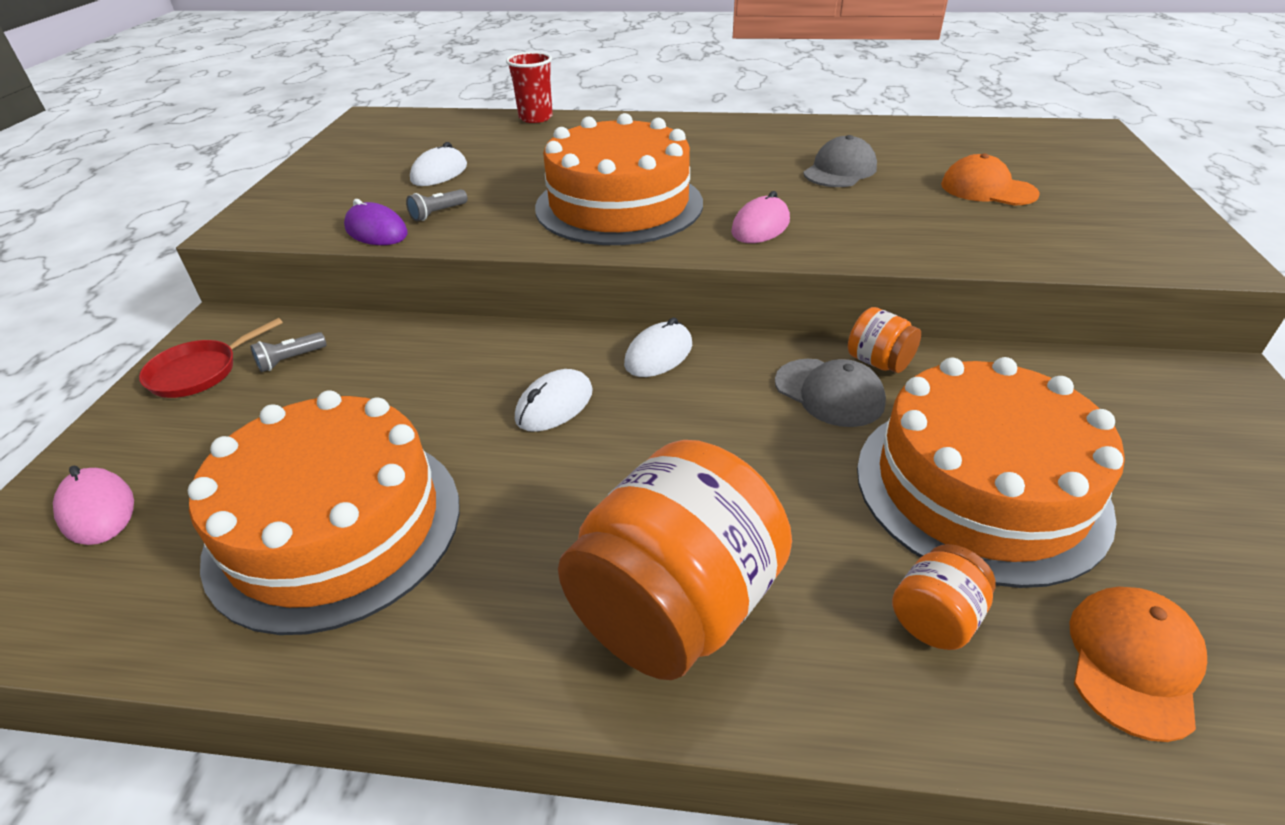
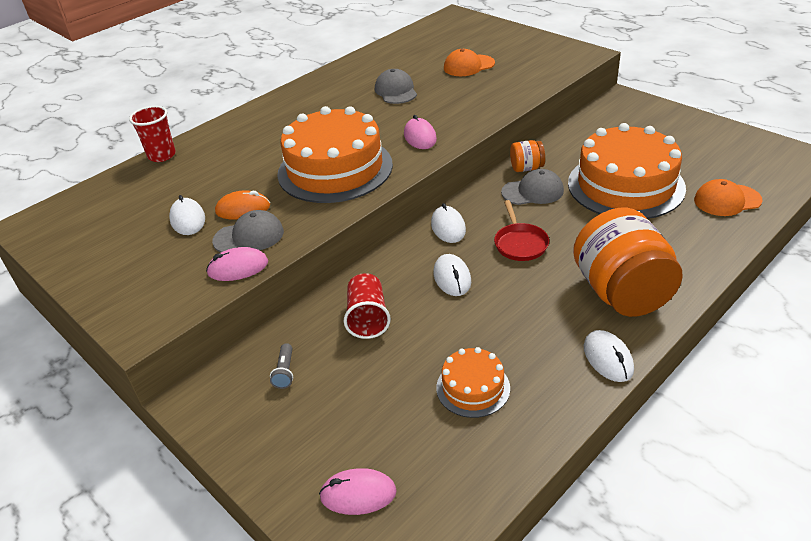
camera: 50 degrees left, 0 degrees up
red pan [139,318,283,398] -> red pan moved to [494,200,549,261]
orange cake [188,390,460,635] -> orange cake [436,347,510,418], size x0.49
purple mouse [344,199,408,245] -> pink mouse [206,247,268,281]
grey flashlight [406,189,468,221] -> grey cap [212,210,284,252]
orange jar [892,544,996,650] -> none
orange cap [1069,587,1207,742] -> orange cap turned 75 degrees counterclockwise [694,179,763,216]
none -> orange mouse [215,190,270,220]
none -> red cup [344,273,391,339]
none -> white mouse [584,330,634,382]

